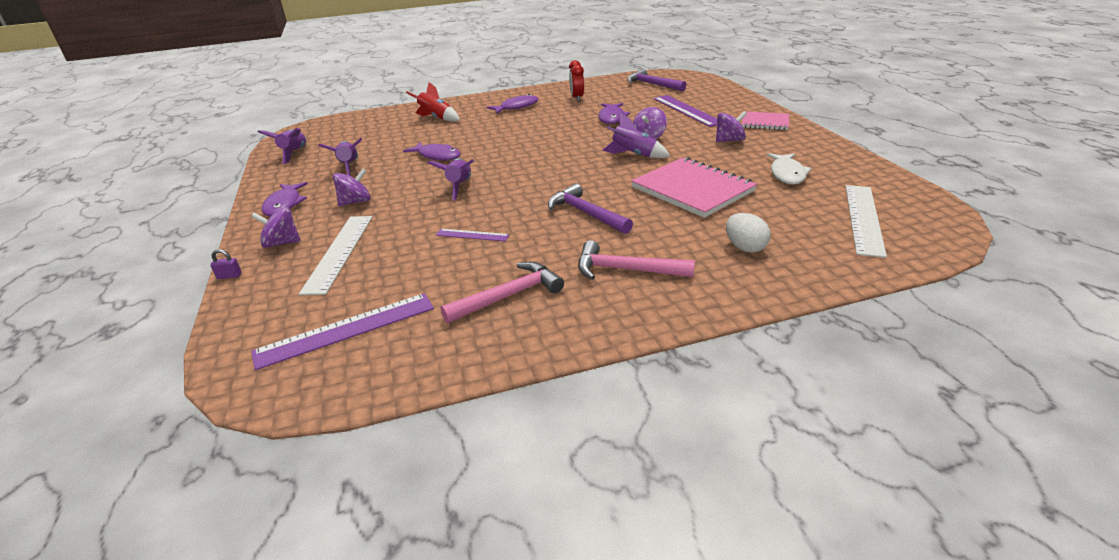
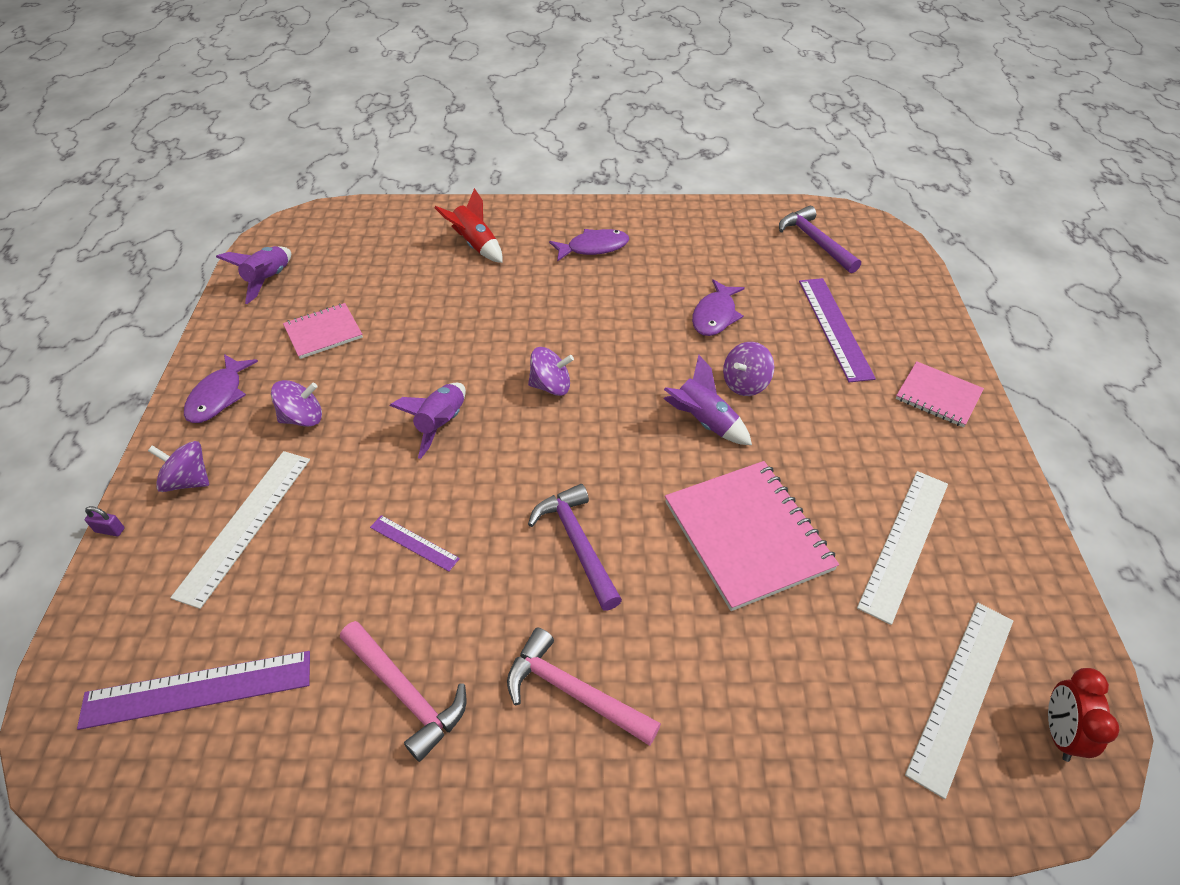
camera: 15 degrees right, 15 degrees up
purple rocket [319,138,362,176] -> pink notebook [283,303,363,359]
purple fish [403,142,461,161] -> none
pink hammer [440,262,564,323] -> pink hammer turned 60 degrees clockwise [340,621,466,762]
red clock [569,60,584,101] -> red clock moved to [1048,668,1119,762]
purple spinning top [716,111,747,142] -> purple spinning top moved to [528,347,574,396]
white egg [726,213,770,253] -> none
white fish [767,153,812,184] -> white ruler [857,471,948,625]

